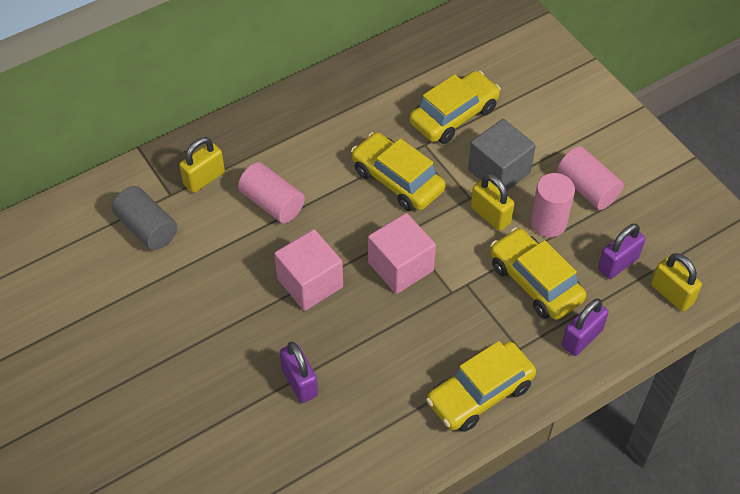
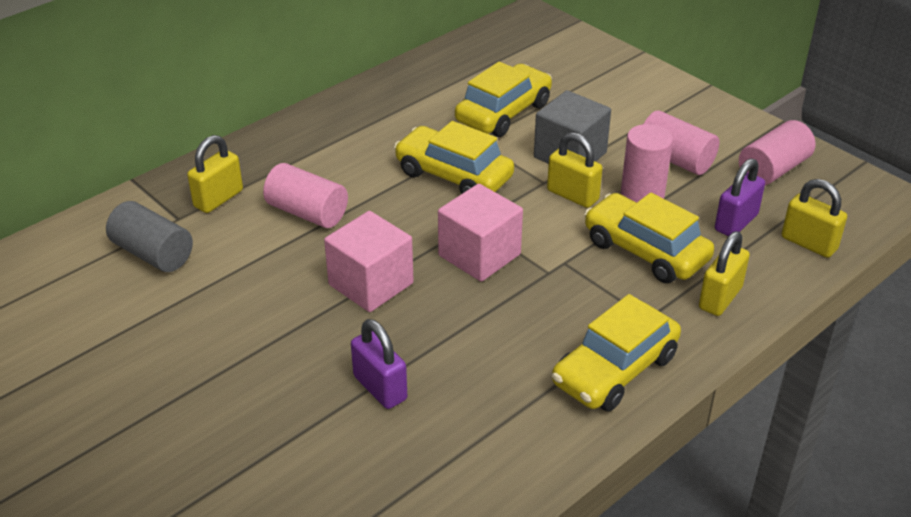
camera: 10 degrees left, 15 degrees down
purple padlock [562,298,609,356] -> yellow padlock [699,231,750,316]
none -> pink cylinder [739,120,815,185]

